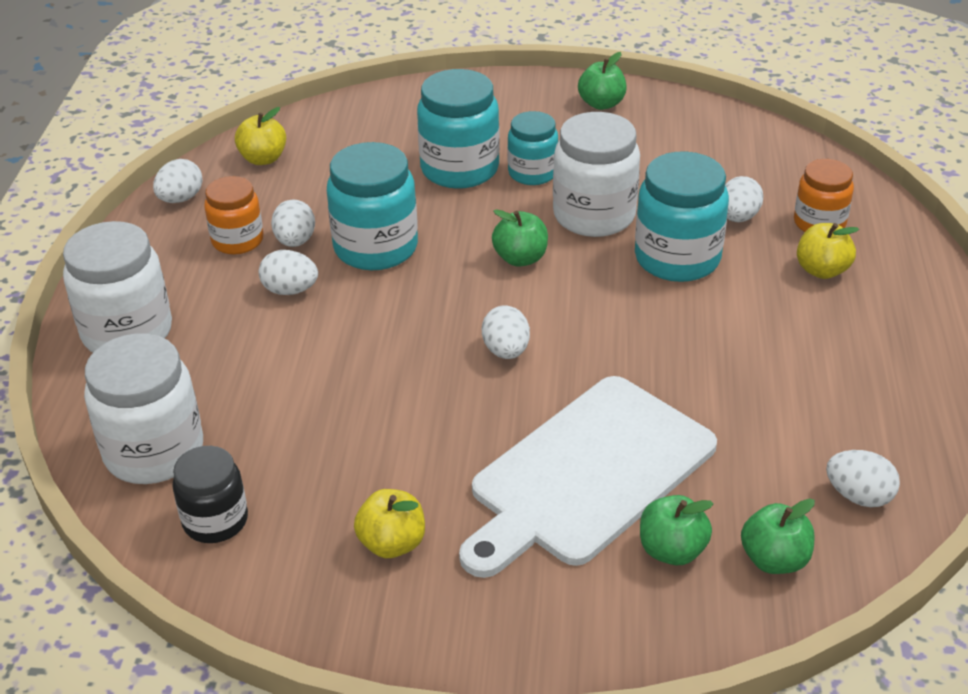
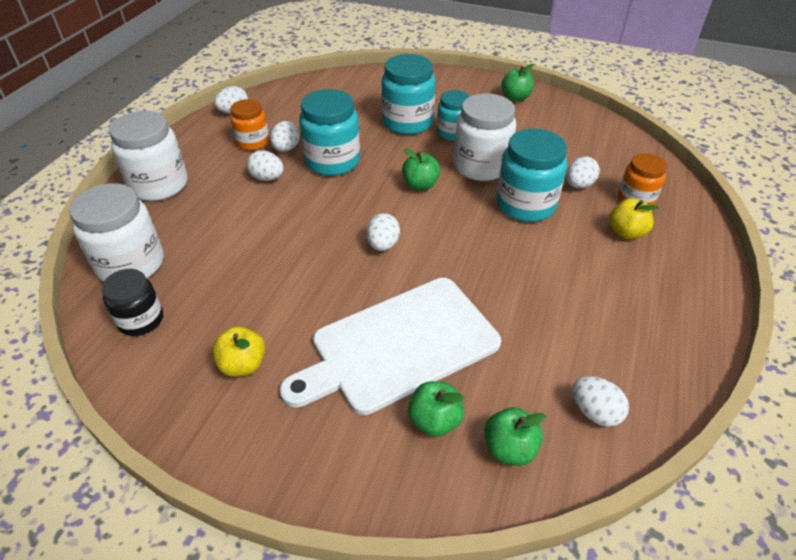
camera: 15 degrees right, 5 degrees up
yellow apple [235,107,286,165] -> none

